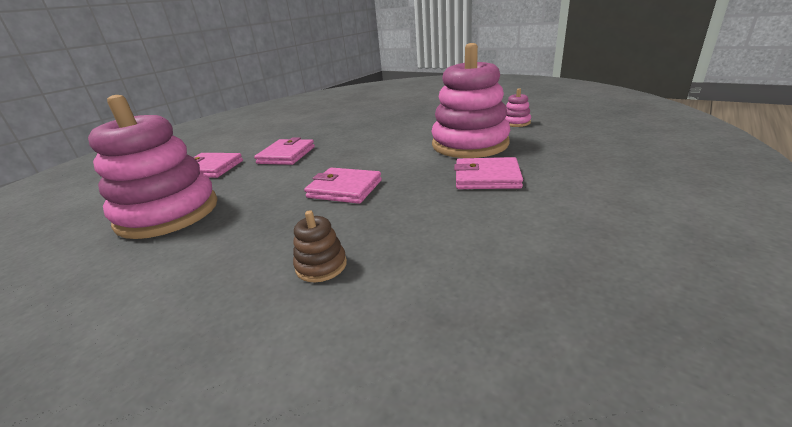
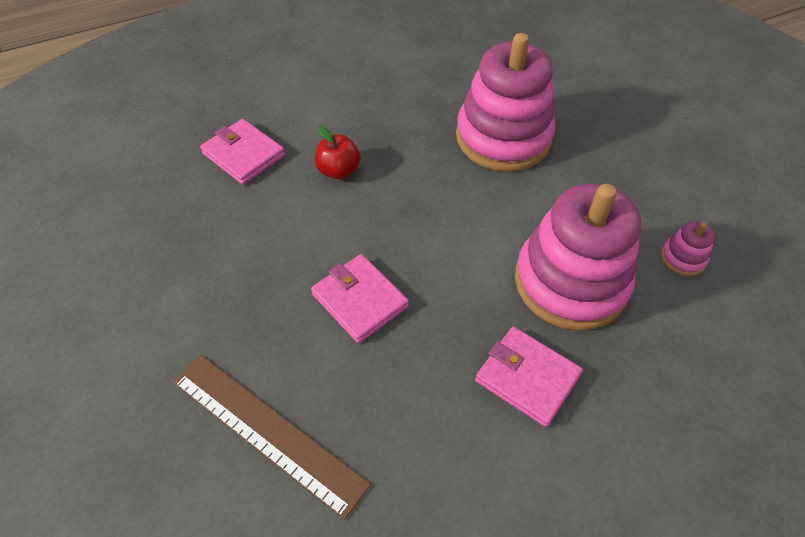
camera: 25 degrees right, 25 degrees up
pink stacking toy [88,95,218,239] -> pink stacking toy moved to [456,33,556,172]
pink wallet [254,137,315,165] -> red apple [315,126,360,179]
brown stacking toy [293,210,347,282] -> brown ruler [173,355,371,520]

